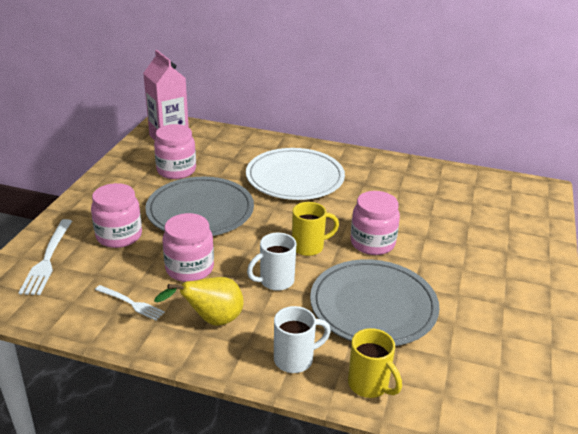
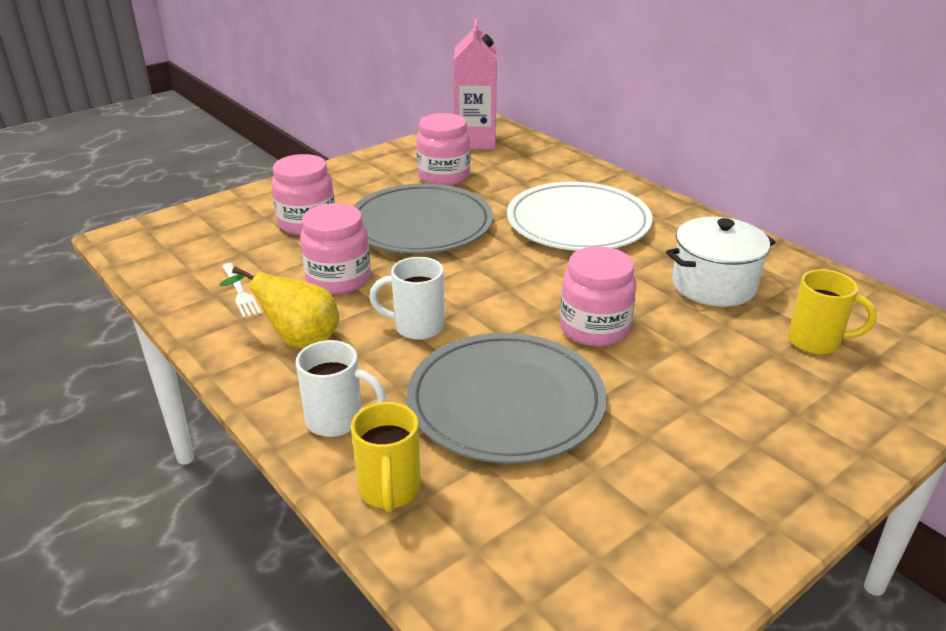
camera: 35 degrees right, 0 degrees up
white fork [19,219,72,295] -> none
yellow mug [292,202,339,256] -> yellow mug moved to [788,269,877,355]
none -> white pot [666,217,775,307]

